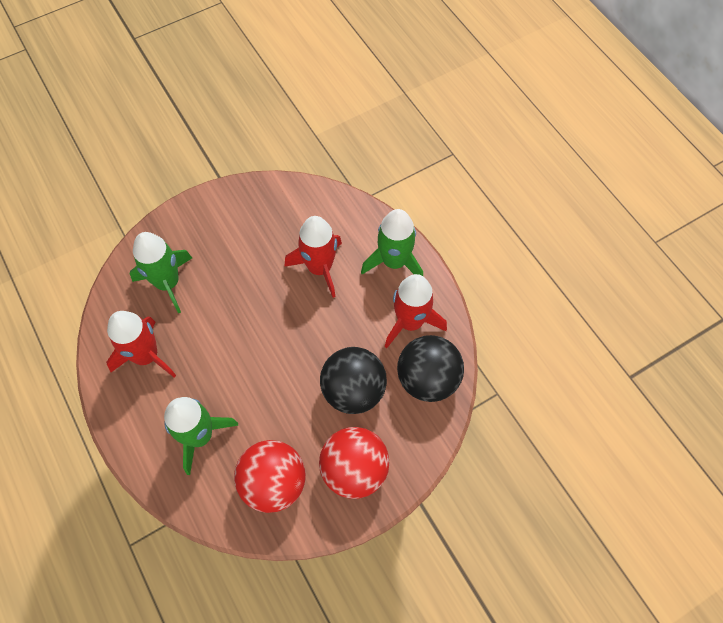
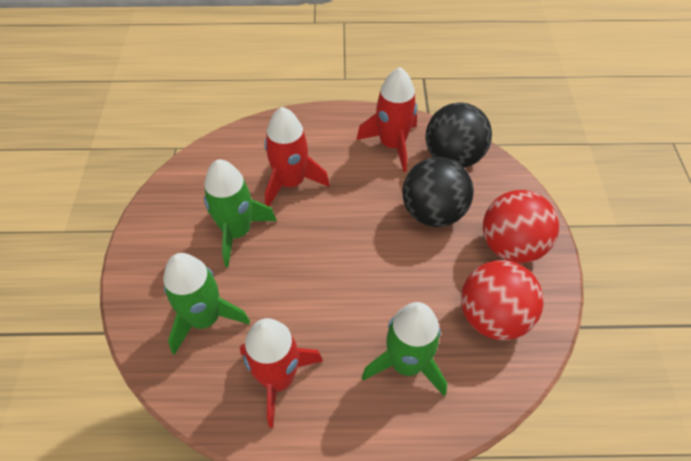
camera: 60 degrees left, 10 degrees down
green rocket [361,209,423,276] -> green rocket moved to [204,159,277,267]

